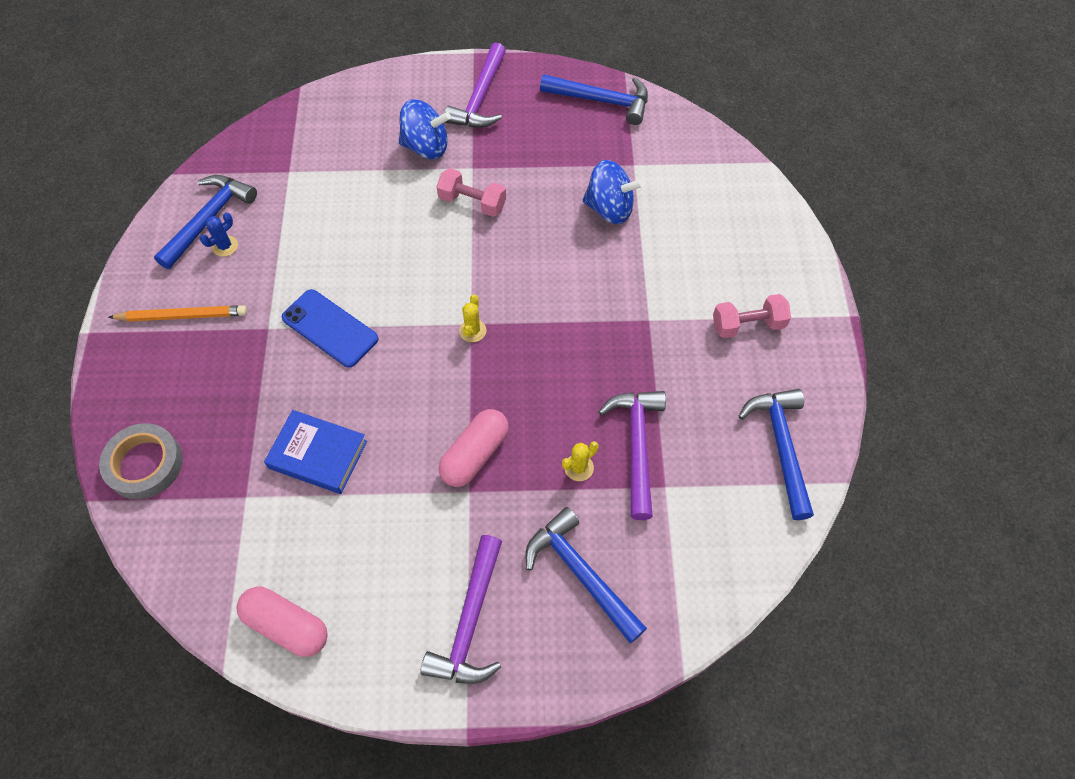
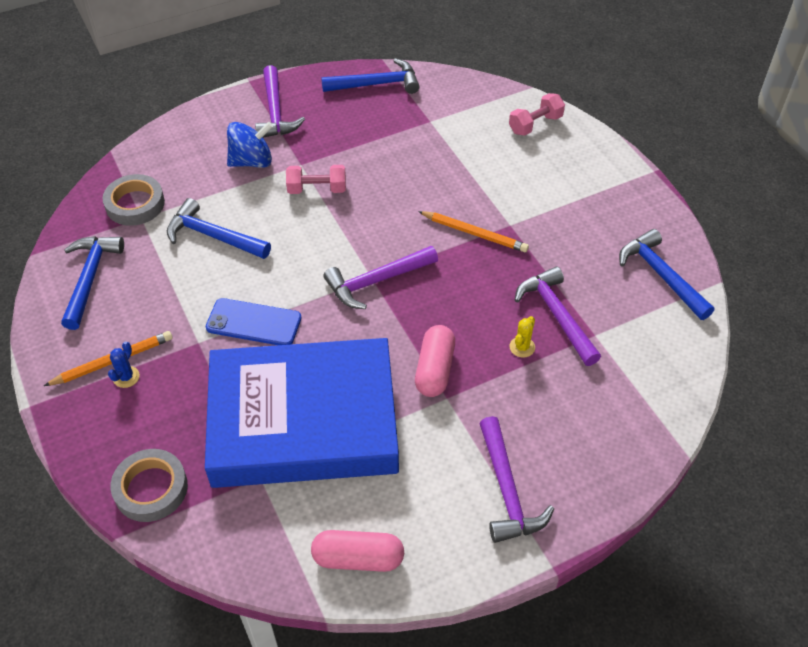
camera: 25 degrees left, 10 degrees down
blue cactus [200,213,238,257] -> blue cactus moved to [108,341,140,388]
blue book [264,410,367,494] -> blue book [205,338,399,488], size x2.41
yellow cactus [459,294,487,342] -> purple hammer [323,246,438,309]
blue hammer [526,507,647,643] -> blue hammer moved to [167,198,271,259]
blue spinning top [582,160,644,224] -> none
pink dumbbell [713,294,791,338] -> pink dumbbell moved to [509,93,565,136]
none -> grey tape [102,174,165,226]
none -> orange pencil [418,211,529,252]

